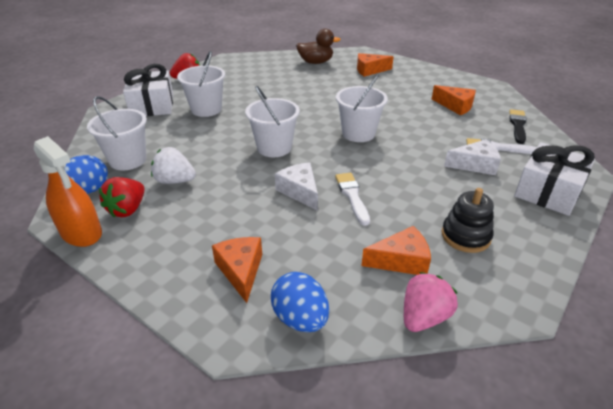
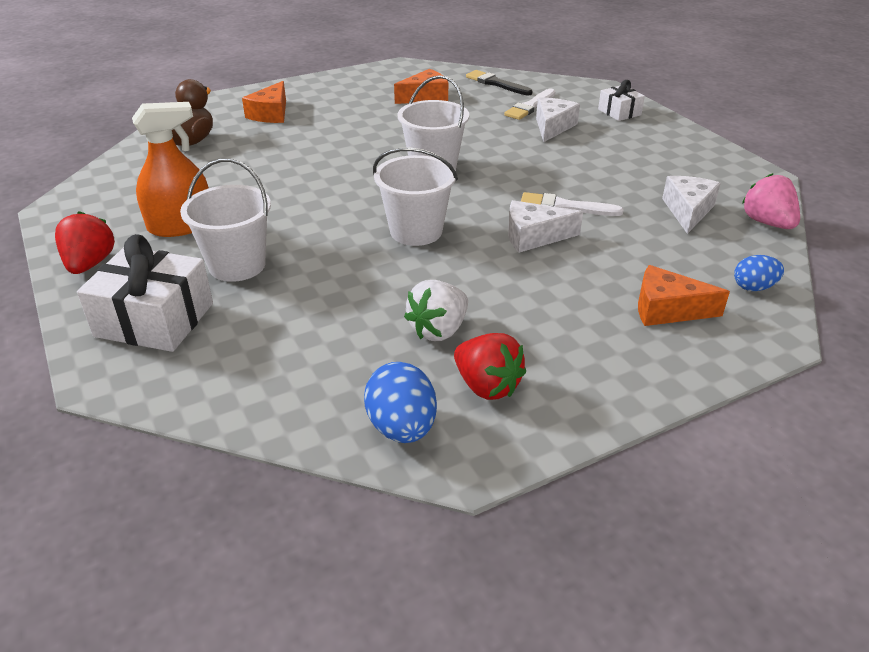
camera: 65 degrees left, 0 degrees up
orange spray bottle [34,136,102,247] -> orange spray bottle moved to [132,102,209,237]
white bucket [87,96,147,170] -> none
blue egg [271,272,329,332] -> blue egg [734,255,784,291], size x0.64
orange cheese [361,226,431,275] -> white cheese [662,176,721,234]
black stacking toy [442,188,494,253] -> none
white gift [514,142,595,216] -> white gift [598,80,645,121], size x0.55

